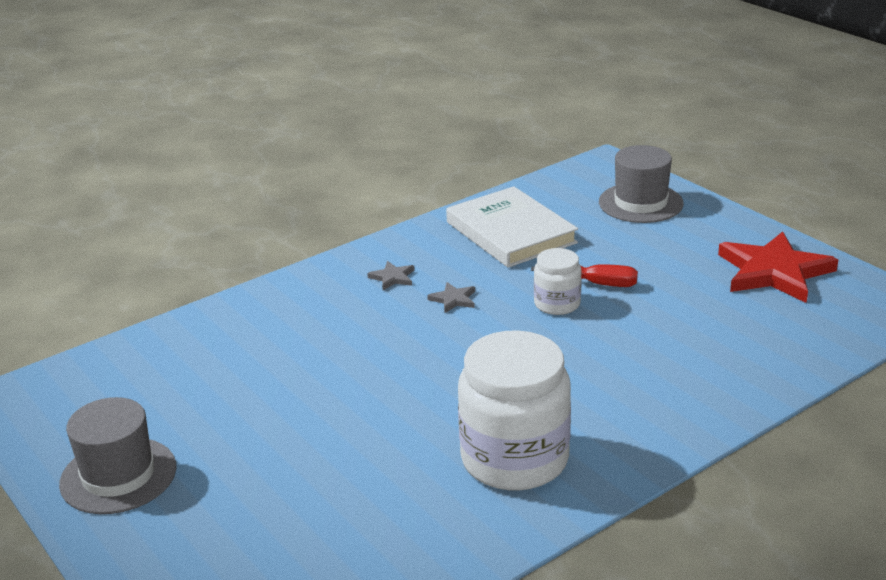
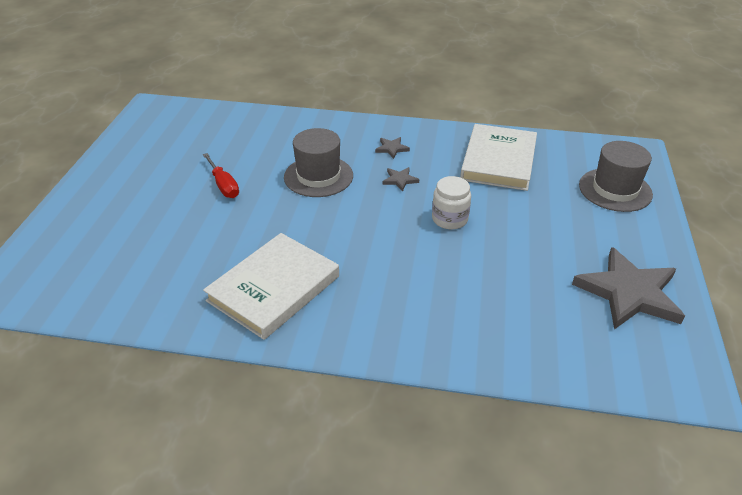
camera: 45 degrees right, 10 degrees up
grey hat [59,397,176,514] -> grey hat moved to [284,128,353,197]
white jar [458,330,571,490] -> white book [203,233,339,340]
red screwdriver [531,264,638,287] -> red screwdriver moved to [203,153,239,198]
red star [718,231,838,303] -> grey star [572,247,685,329]

